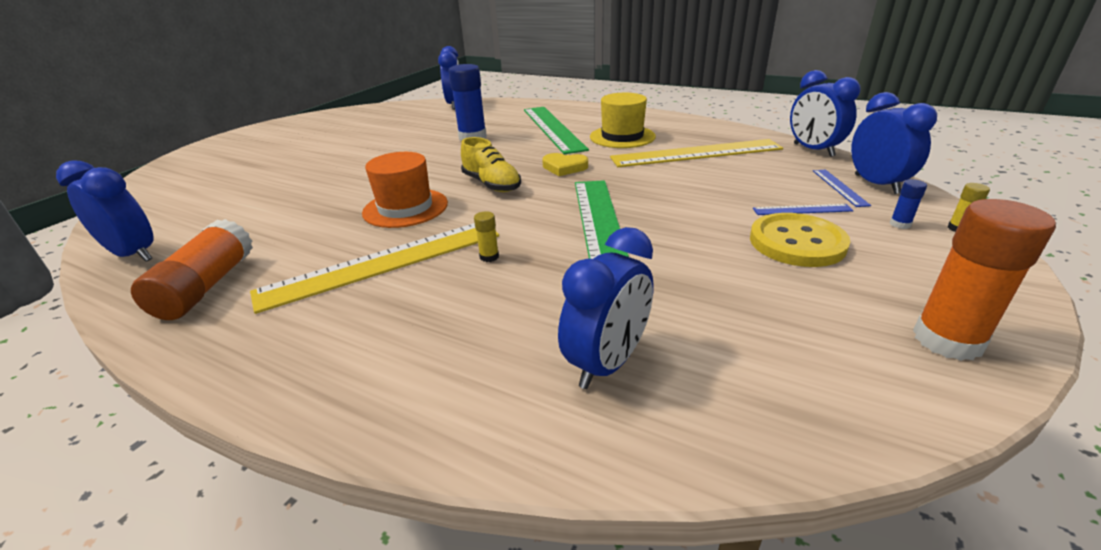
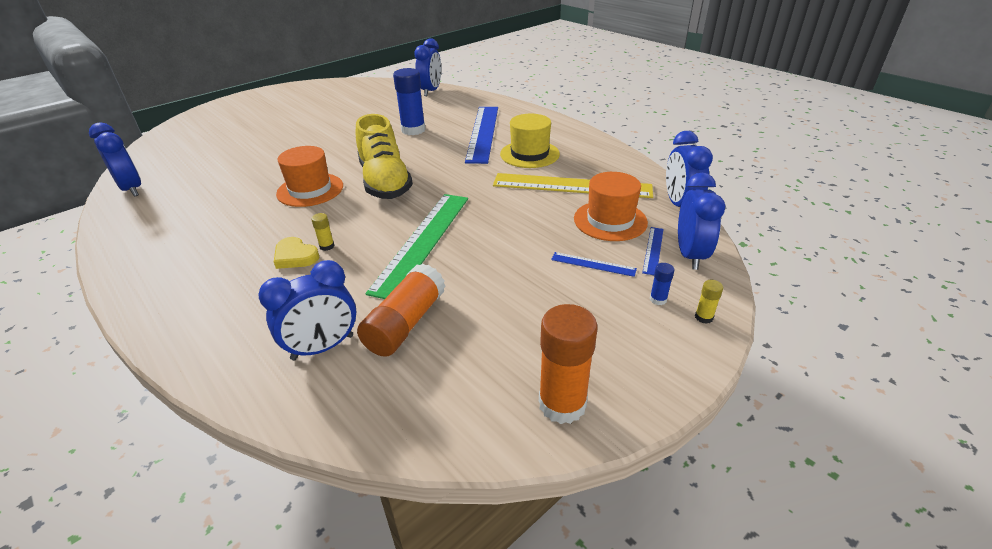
camera: 20 degrees right, 5 degrees up
orange glue stick [131,219,253,320] -> orange glue stick moved to [357,263,446,357]
yellow ruler [250,223,499,314] -> none
yellow shoe [461,137,521,192] -> yellow shoe [356,114,413,199], size x1.60
green ruler [524,107,589,154] -> blue ruler [465,107,498,164]
yellow heart [542,153,588,176] -> yellow heart moved to [274,237,319,269]
yellow button [750,213,850,267] -> none
none -> orange hat [574,172,648,241]

